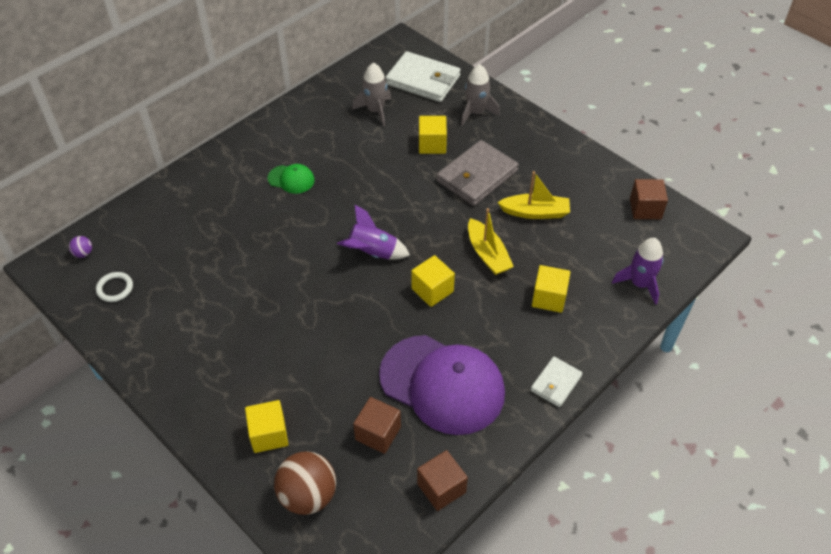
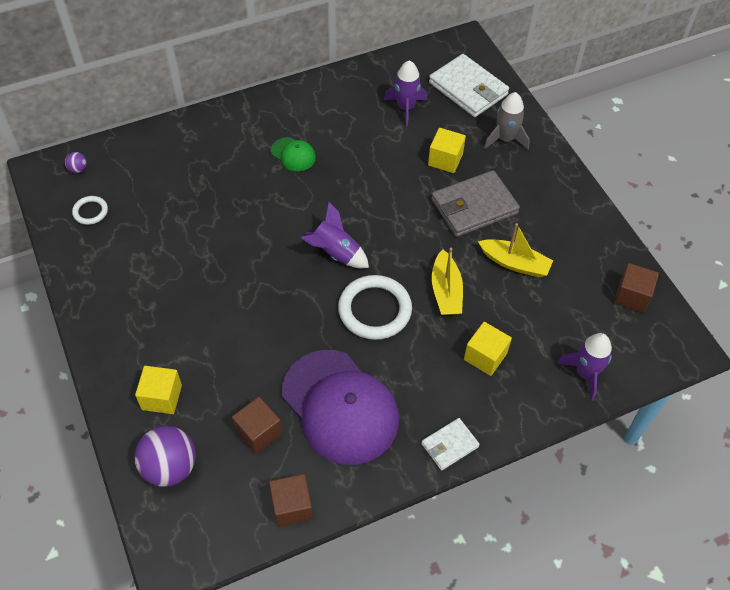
camera: 20 degrees right, 5 degrees up
brown ball [274,451,336,515] -> purple ball [135,426,196,487]
grey rocket [352,63,391,127] -> purple rocket [384,60,427,127]
yellow cube [411,255,455,307] -> white ring [338,275,412,340]

